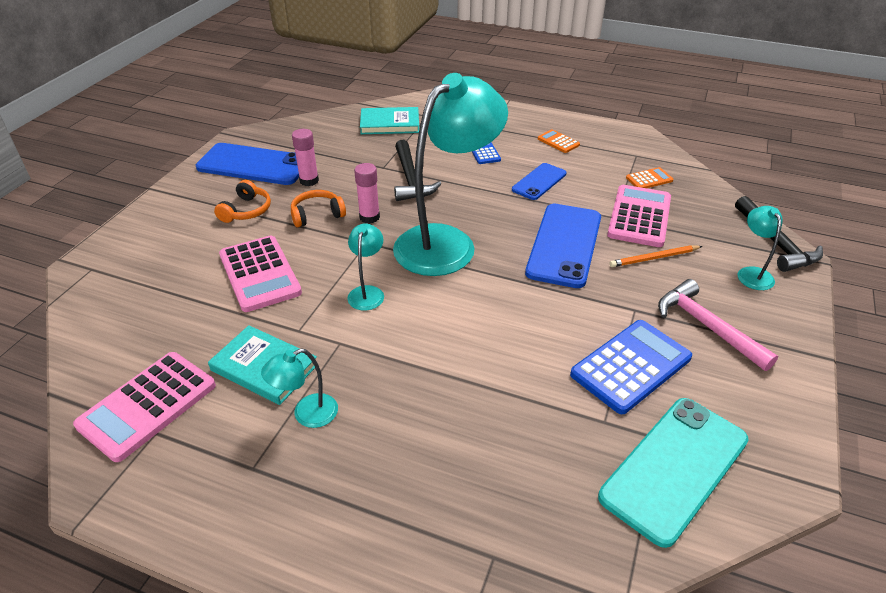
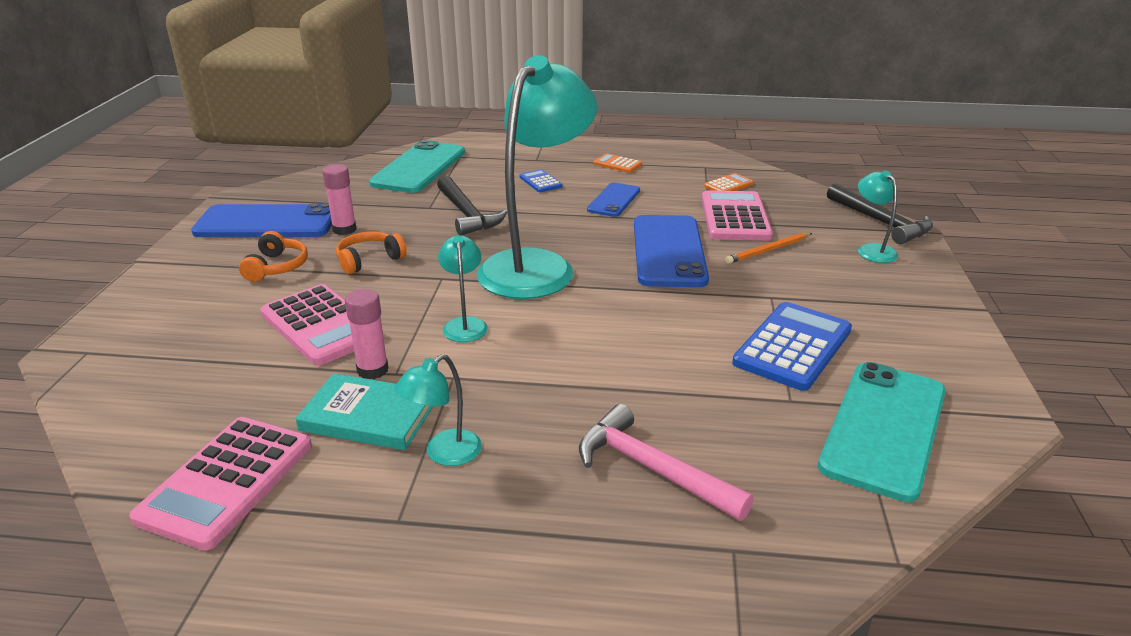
camera: 15 degrees left, 10 degrees down
pink glue stick [354,163,380,224] -> pink glue stick moved to [345,289,389,379]
turquoise book [360,107,419,134] -> turquoise phone [369,140,465,193]
pink hammer [658,279,778,371] -> pink hammer moved to [579,404,754,521]

